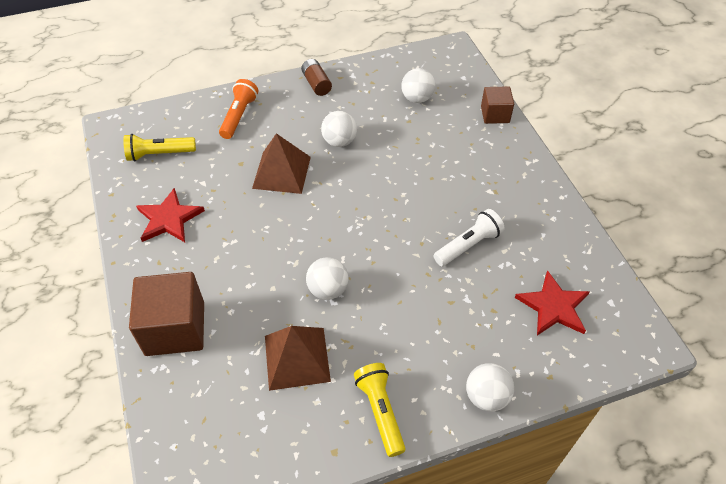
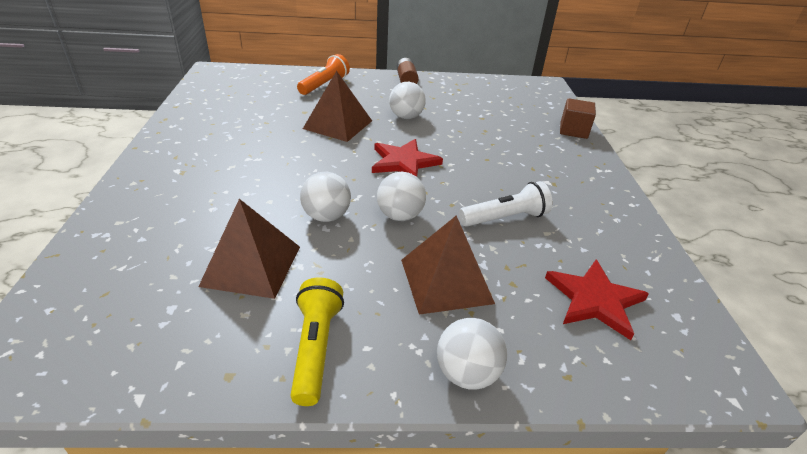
camera: 15 degrees right, 15 degrees down
yellow flashlight [123,134,196,161] -> none
brown cube [129,272,204,356] -> none
red star [136,188,205,242] -> red star moved to [372,139,443,177]
white ball [401,68,435,103] -> white ball moved to [377,172,426,221]
none -> brown pyramid [401,215,495,315]

